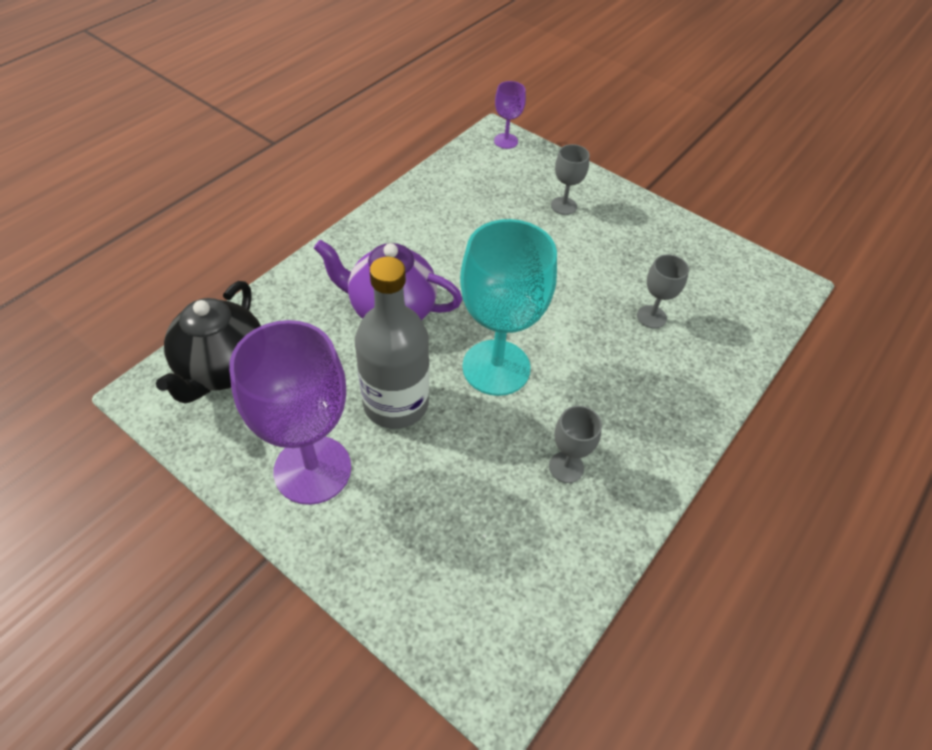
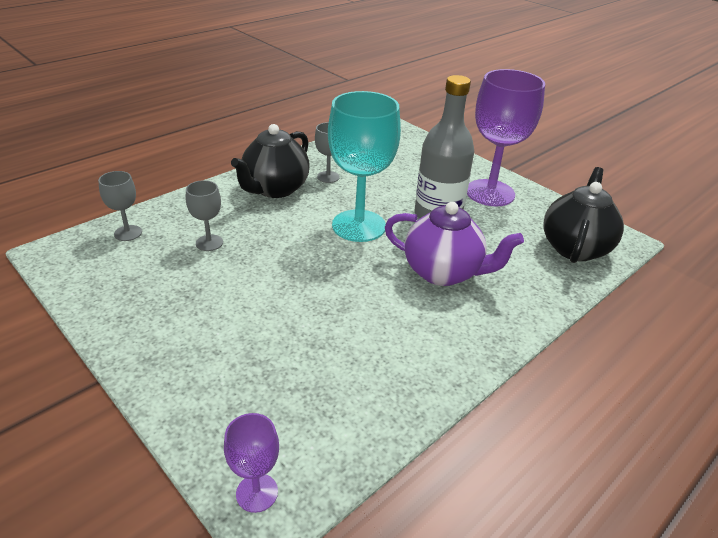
camera: 170 degrees left, 15 degrees down
grey goblet [551,144,590,215] -> grey goblet moved to [98,171,142,241]
none -> black teapot [231,124,310,198]

